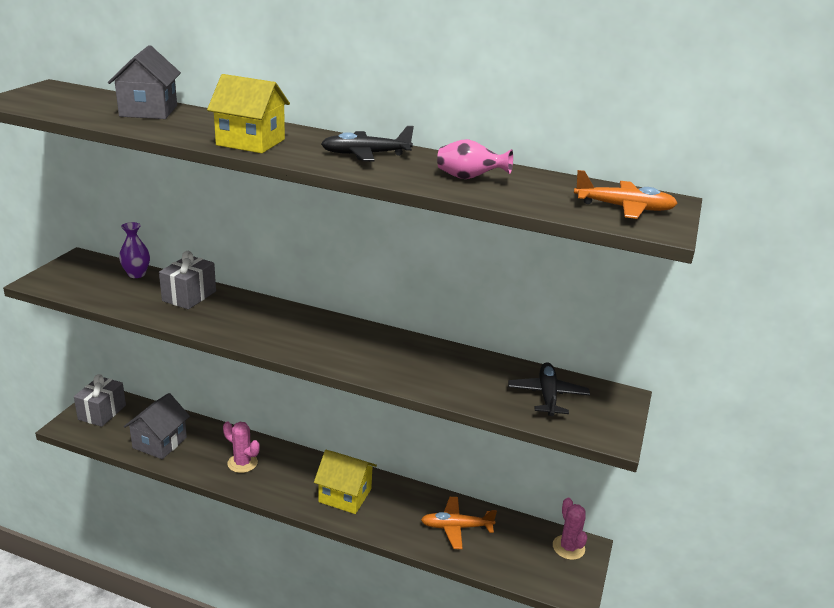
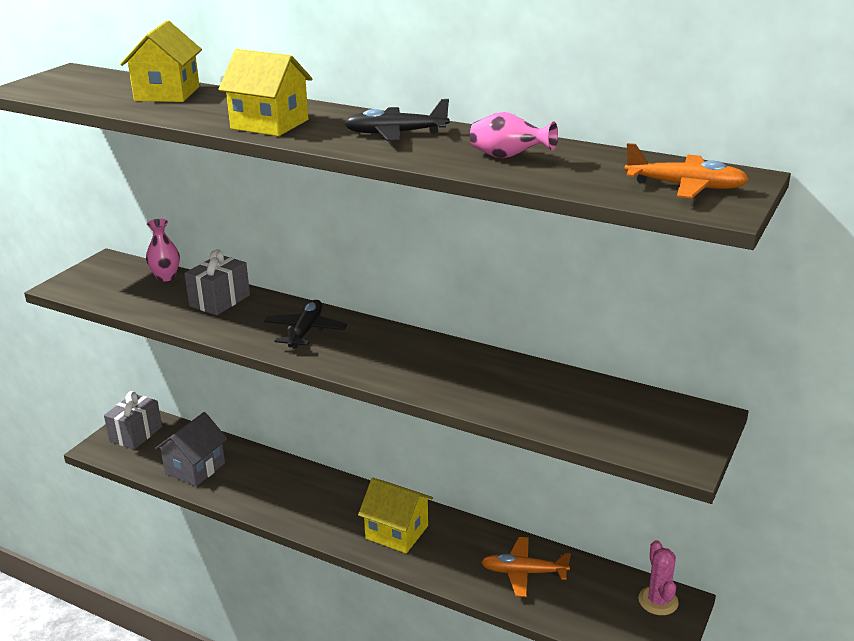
camera: 10 degrees right, 0 degrees up
grey house [108,45,181,119] -> yellow house [120,21,202,102]
purple vase [119,222,150,278] -> pink vase [146,219,180,282]
pink cactus [223,421,260,473] -> none
black plane [508,362,590,416] -> black plane moved to [264,300,347,349]

